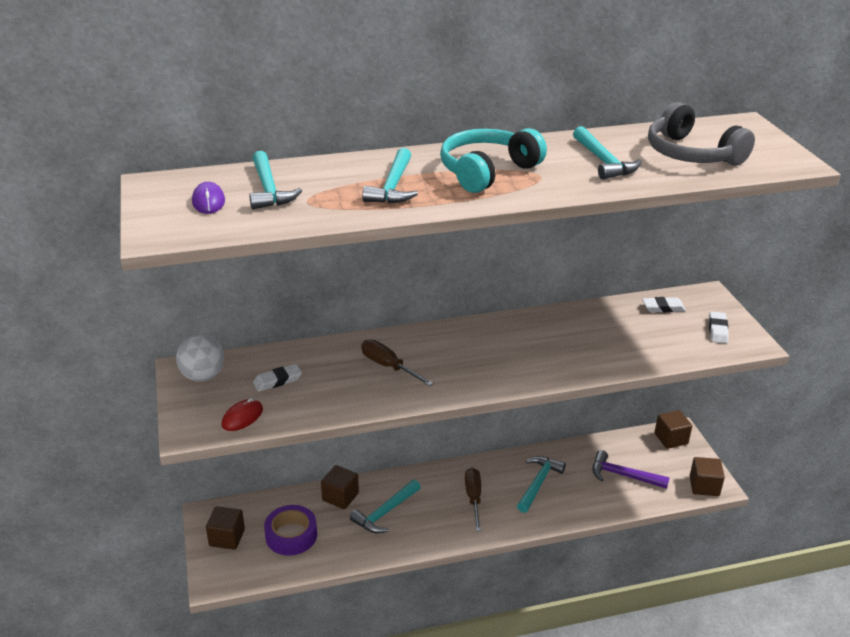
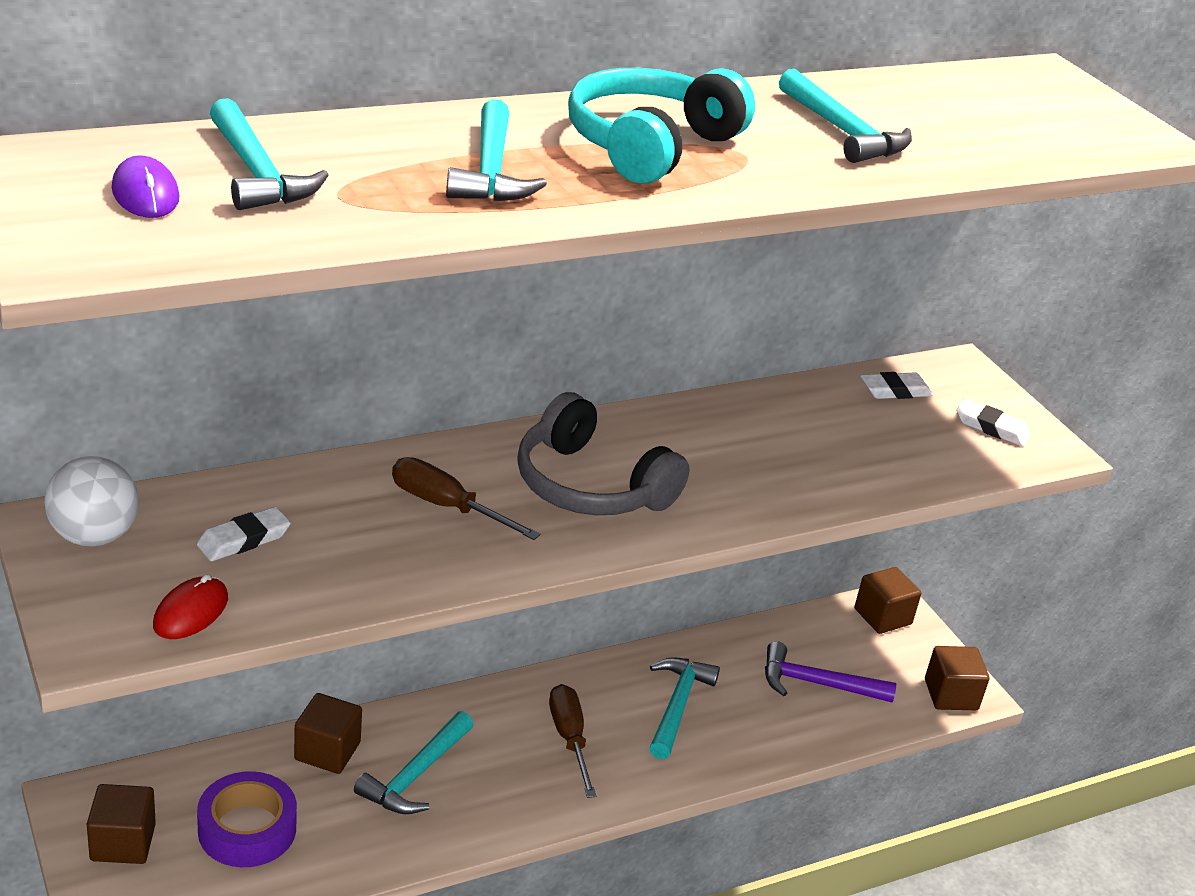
camera: 15 degrees left, 0 degrees up
grey headphones [648,102,755,166] -> grey headphones moved to [517,392,689,515]
white eraser [709,311,729,343] -> white eraser turned 60 degrees counterclockwise [956,399,1031,447]

